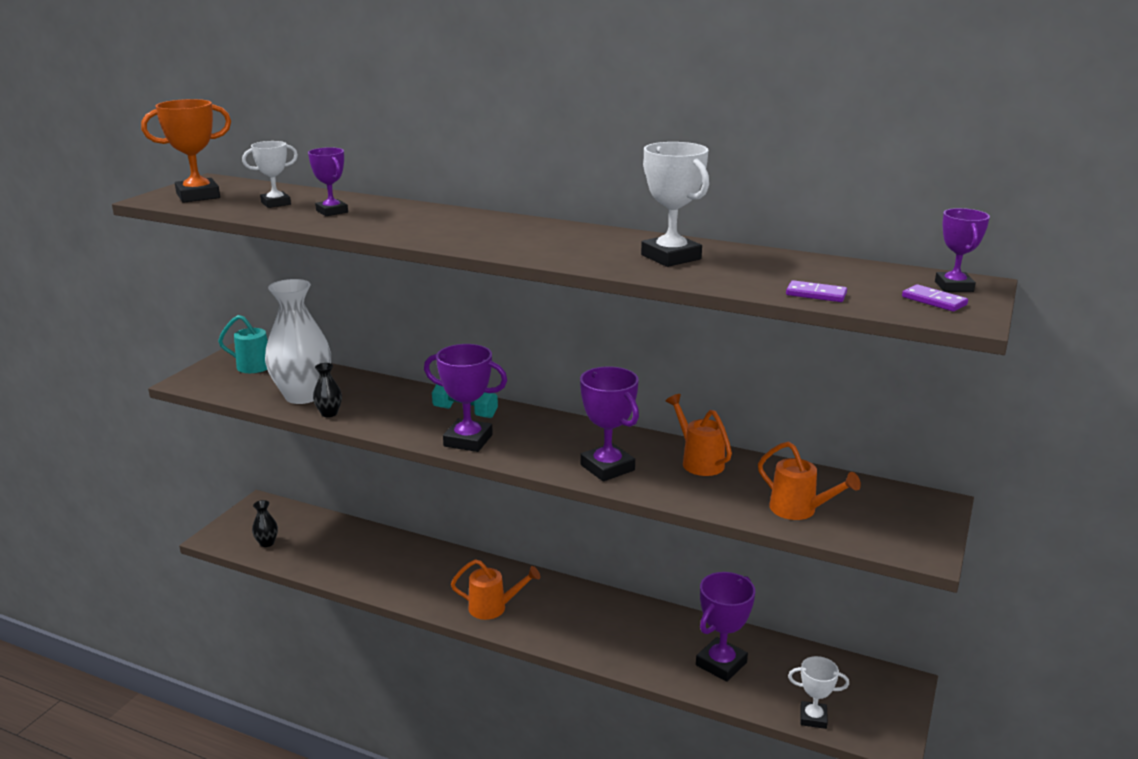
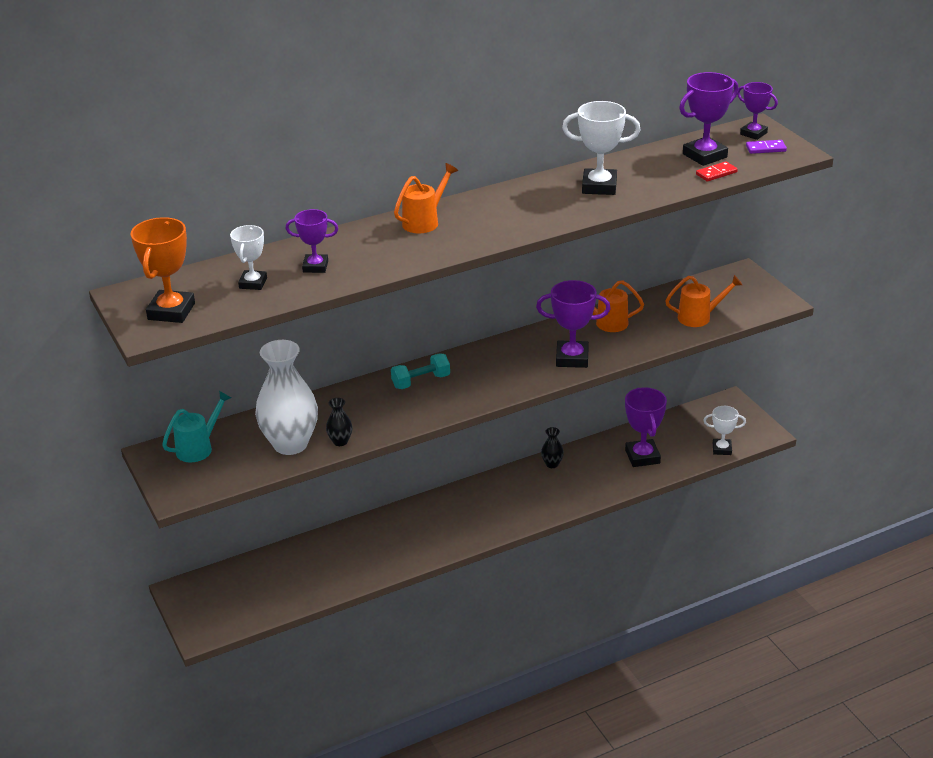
camera: 50 degrees left, 10 degrees up
black vase [252,500,278,547] -> black vase moved to [541,427,564,468]
purple trophy [424,344,507,452] -> purple trophy moved to [679,72,739,166]
orange watering can [451,559,540,620] -> orange watering can moved to [394,163,458,234]
purple domino [786,280,847,302] -> red domino [696,161,738,182]
white trophy [788,656,849,729] -> white trophy turned 45 degrees clockwise [703,406,746,455]

